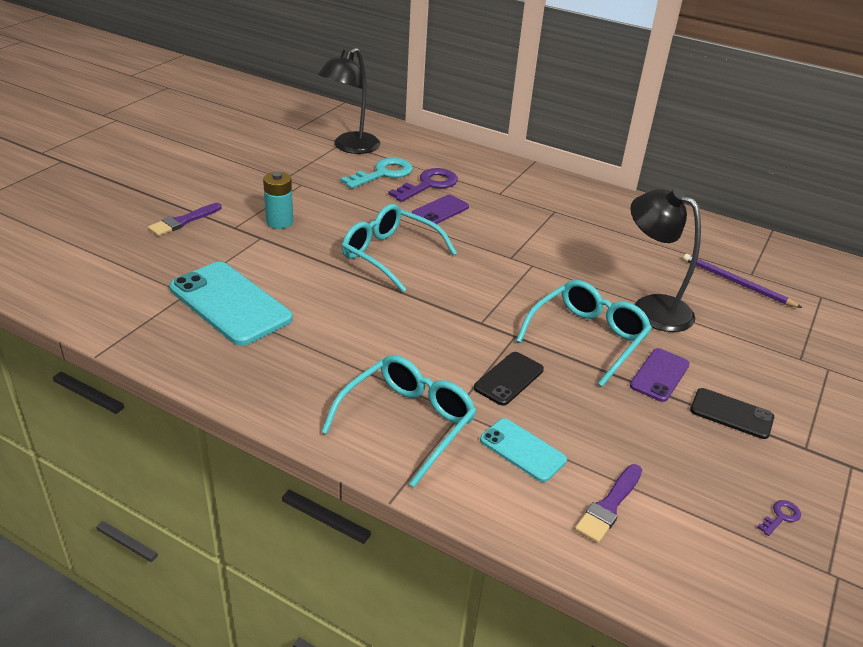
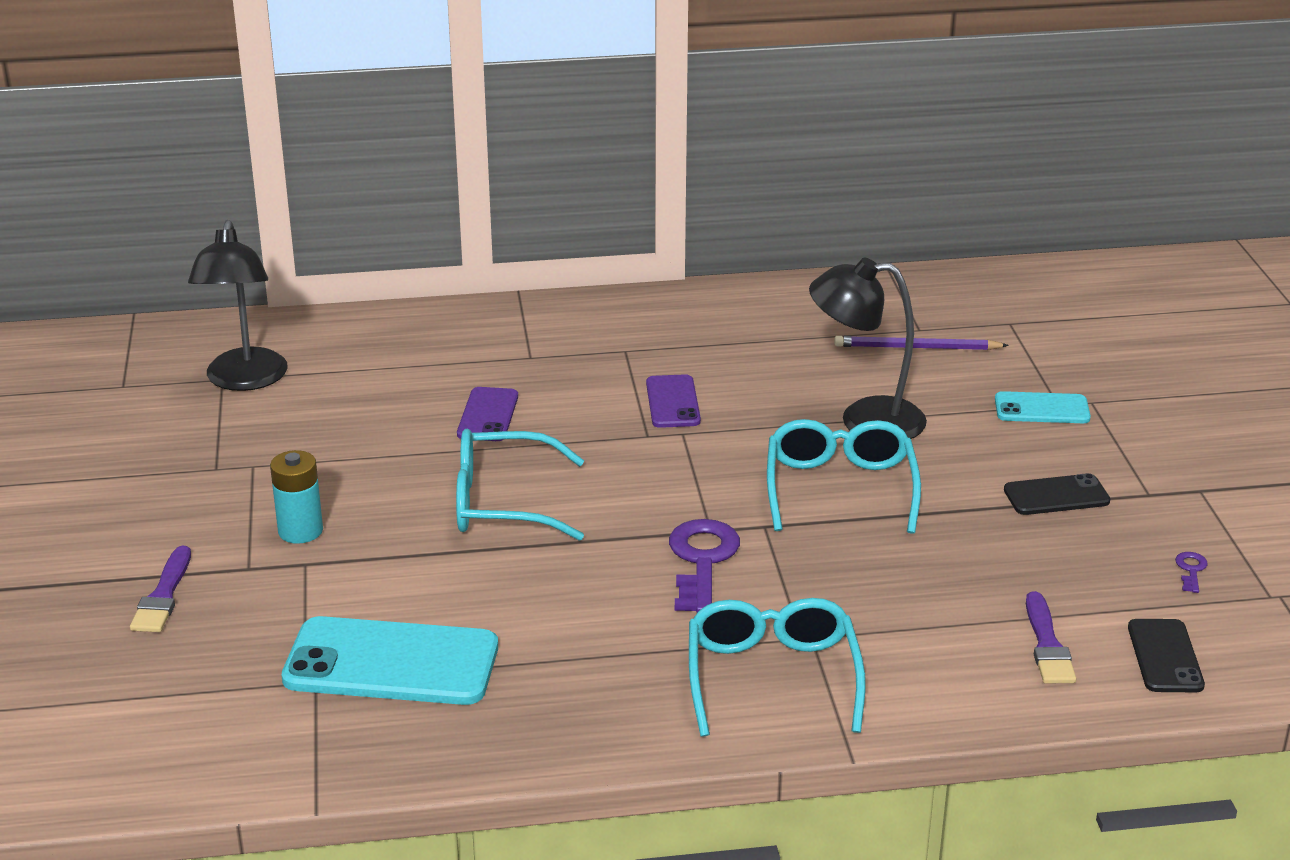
camera: 35 degrees left, 5 degrees down
turquoise key [340,158,413,189] -> none
purple key [388,168,458,202] -> purple key moved to [669,519,740,613]
black phone [474,352,544,406] -> black phone moved to [1128,619,1205,692]
turquoise phone [480,418,567,482] -> turquoise phone moved to [995,391,1091,423]
purple phone [630,348,690,402] -> purple phone moved to [646,374,701,428]

